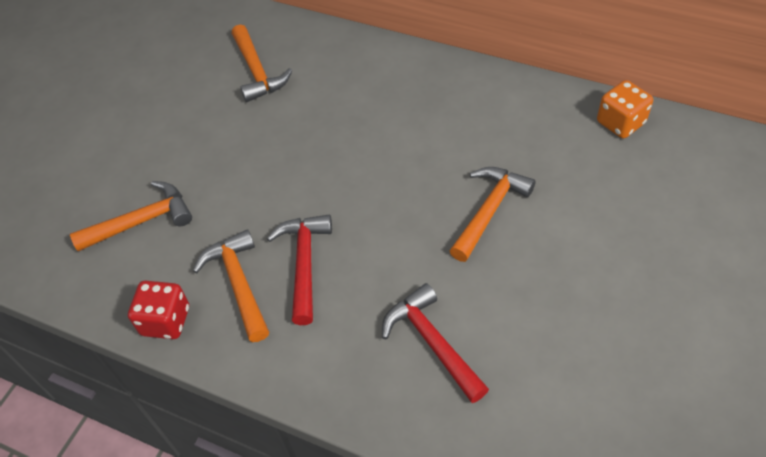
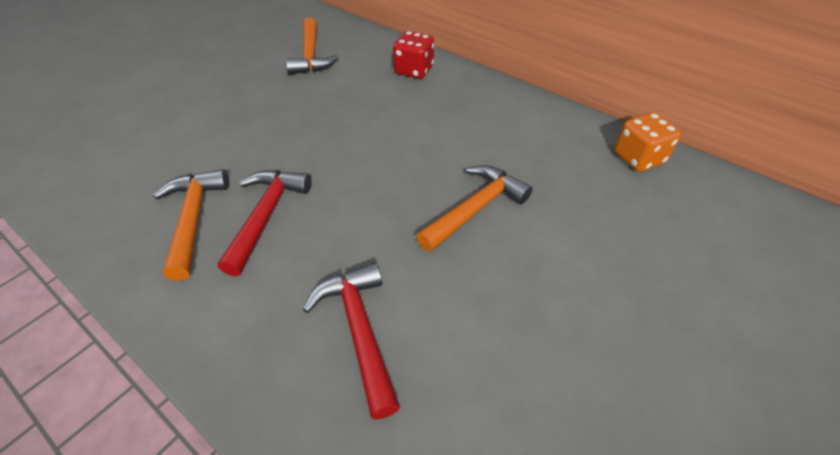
camera: 10 degrees right, 5 degrees down
orange hammer [70,181,192,251] -> none
red dice [128,281,189,339] -> red dice moved to [393,31,434,79]

